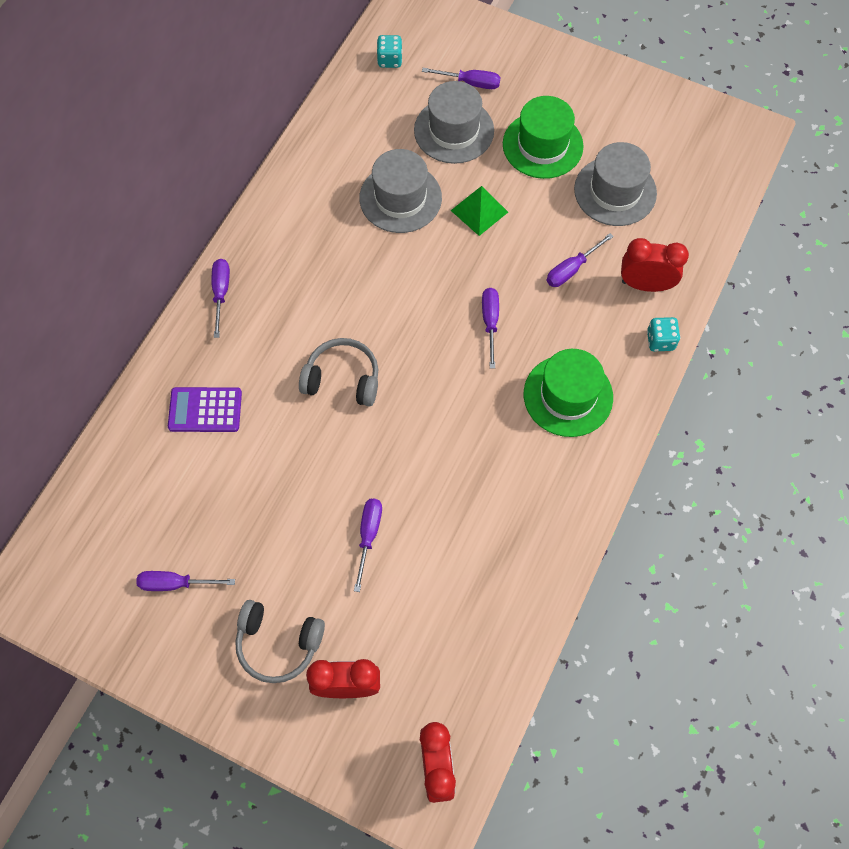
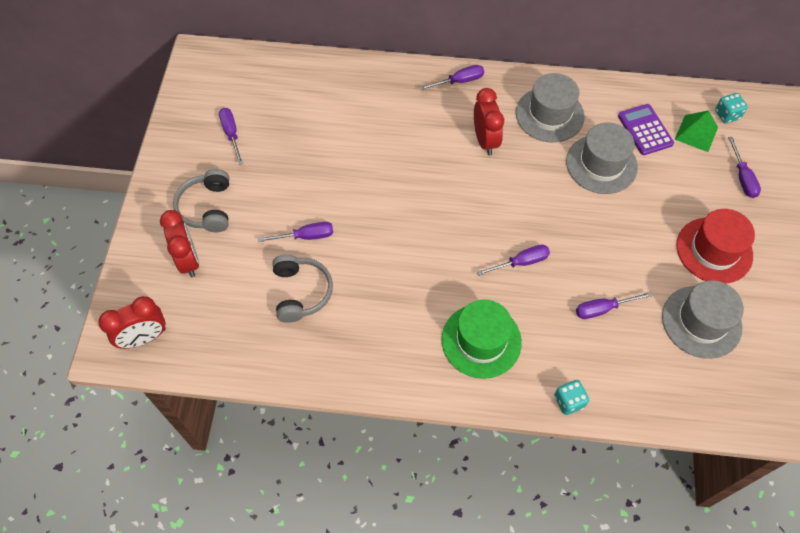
camera: 70 degrees right, 5 degrees down
purple calculator [168,387,242,432] -> purple calculator moved to [618,104,674,155]
grey headphones [299,338,378,407] -> grey headphones moved to [272,254,333,323]
grey hat [414,81,494,164] -> grey hat moved to [516,73,585,142]
green pyramid [451,186,508,236] -> green pyramid moved to [675,110,718,152]
green hat [503,96,584,179] -> red hat [676,209,755,284]
purple screwdriver [547,233,614,287] -> purple screwdriver turned 45 degrees counterclockwise [576,292,652,319]
red clock [621,238,689,292] -> red clock moved to [474,88,504,156]

